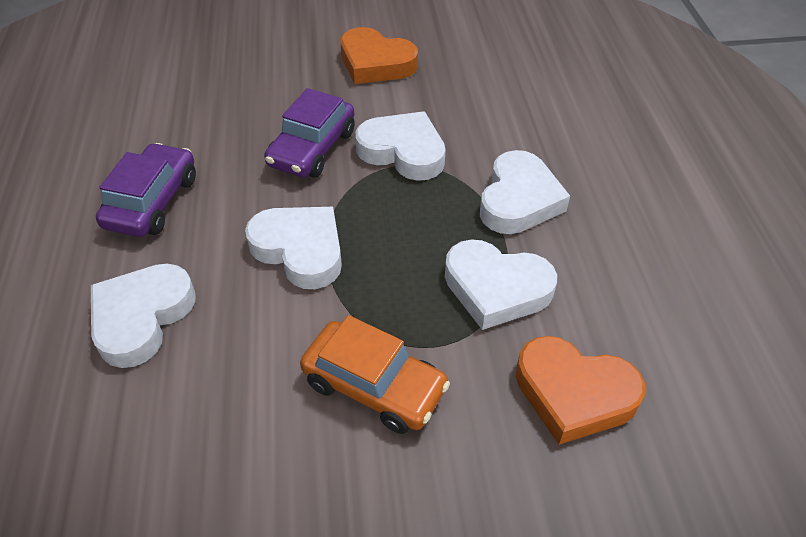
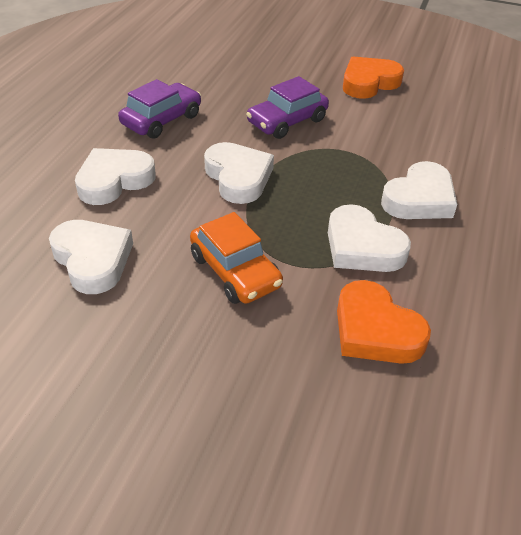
camera: 25 degrees right, 5 degrees down
orange heart [340,27,418,84] -> orange heart turned 90 degrees clockwise [343,56,404,99]
white heart [355,111,445,181] -> white heart moved to [49,220,133,294]

